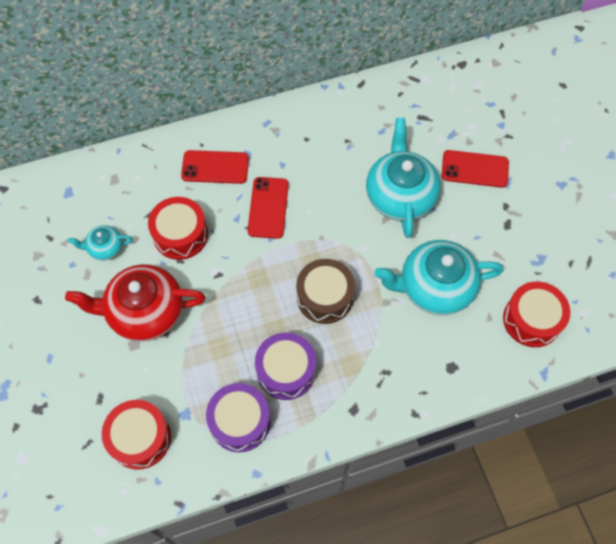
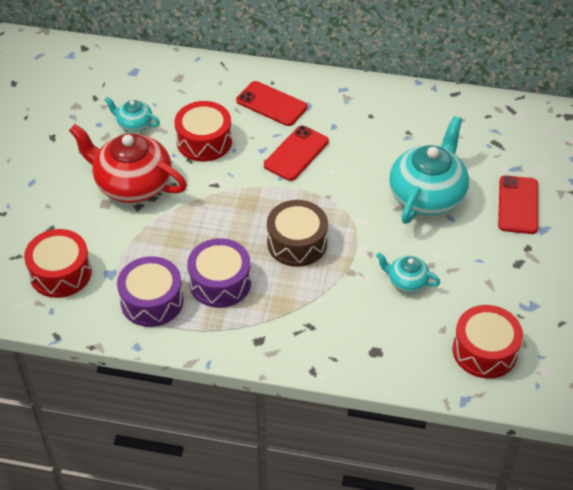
camera: 30 degrees right, 15 degrees down
turquoise teapot [374,240,503,315] -> turquoise teapot [376,252,440,293], size x0.49
red phone [441,150,509,188] -> red phone turned 60 degrees clockwise [498,175,538,234]

